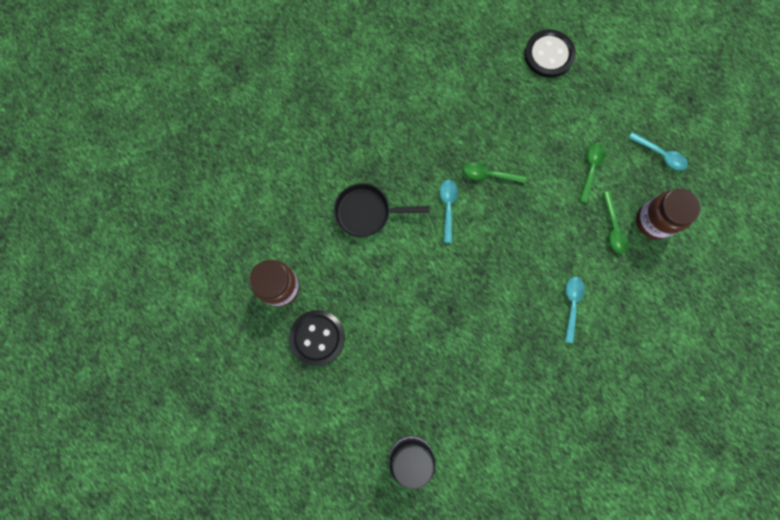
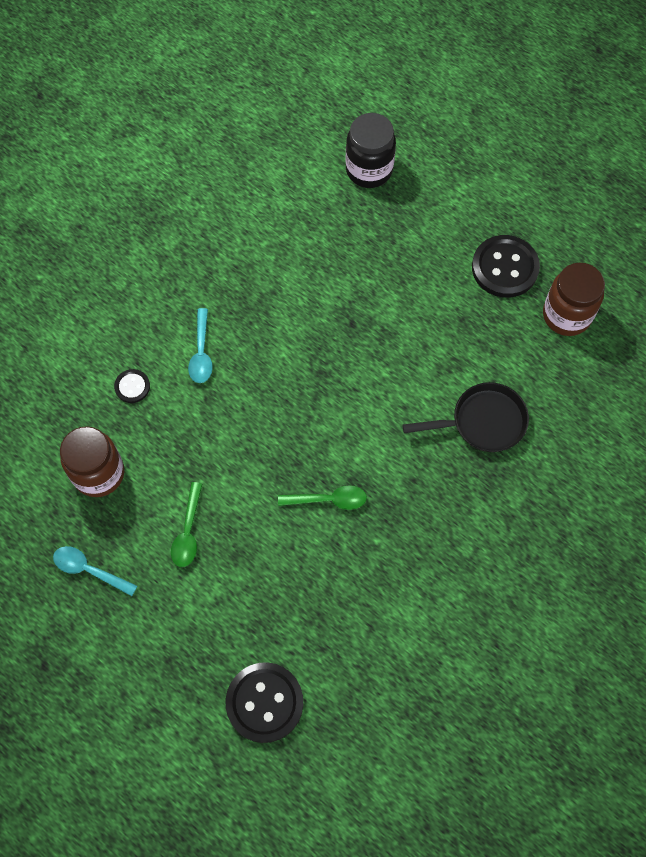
camera: 170 degrees right, 10 degrees down
turquoise spoon [440,180,458,243] -> none
green spoon [603,191,628,253] -> none
none -> black button [114,369,150,403]

